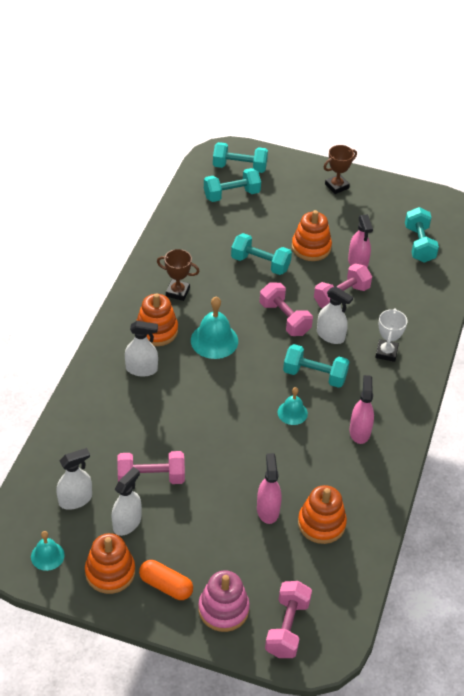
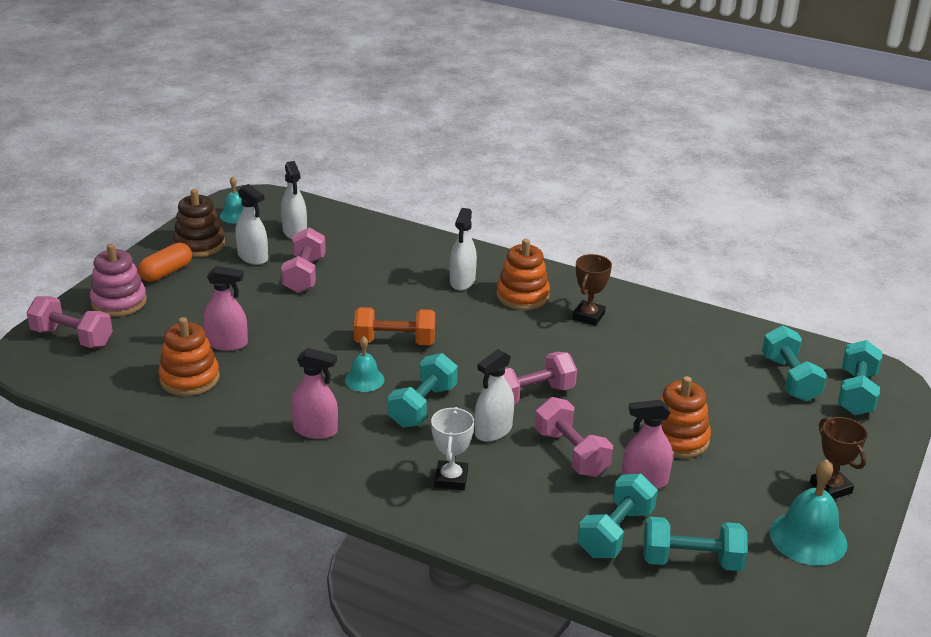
camera: 100 degrees right, 15 degrees down
orange stacking toy [85,533,135,594] -> brown stacking toy [173,189,225,257]
turquoise bell [191,297,238,359] -> turquoise bell moved to [770,460,847,566]
turquoise dumbbell [231,233,292,275] -> turquoise dumbbell moved to [578,474,658,558]
white trophy [375,308,407,362] -> white trophy turned 75 degrees clockwise [431,407,474,490]
none -> orange dumbbell [354,307,435,345]

